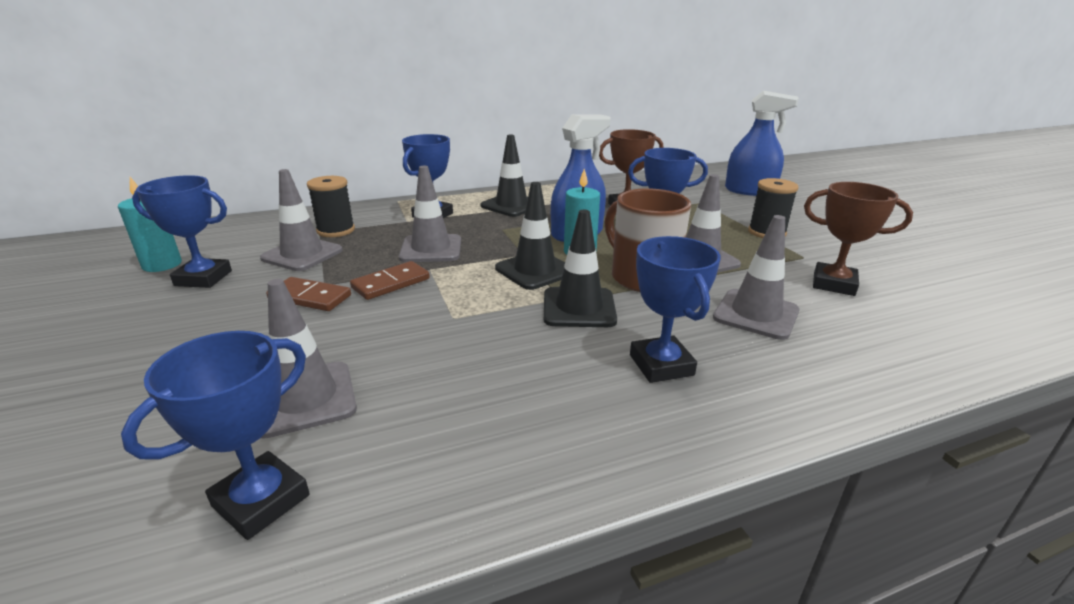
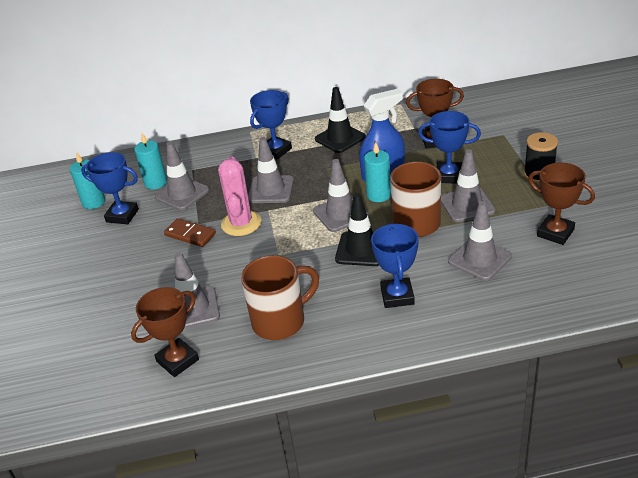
camera: 15 degrees right, 10 degrees up
blue trophy [121,331,310,540] -> brown trophy [131,287,199,377]
black spool [307,176,355,237] -> none
brown domino [350,261,430,300] -> pink cactus [218,157,261,236]
black traffic cone [495,182,565,290] -> grey traffic cone [313,159,369,232]
blue spray bottle [725,91,799,196] -> none
none -> turquoise candle [134,133,167,189]
none -> brown mug [241,255,319,340]

